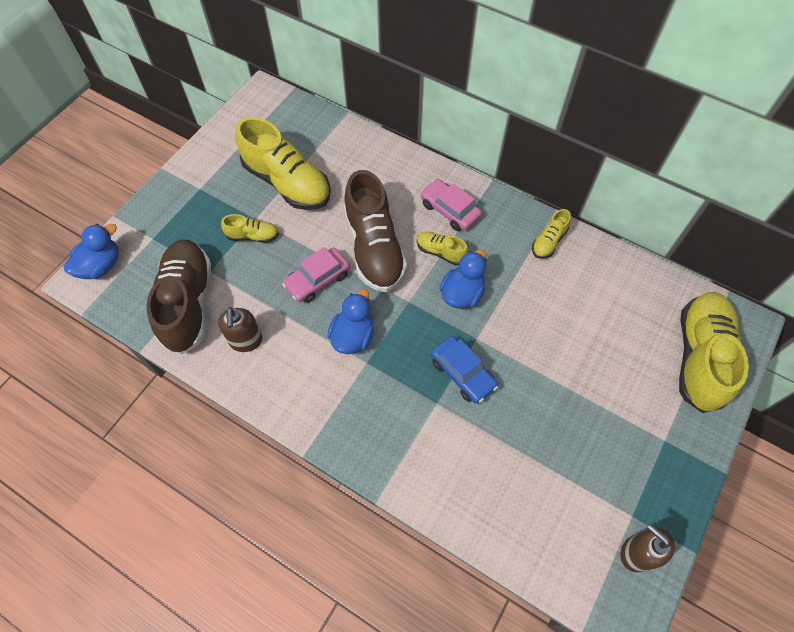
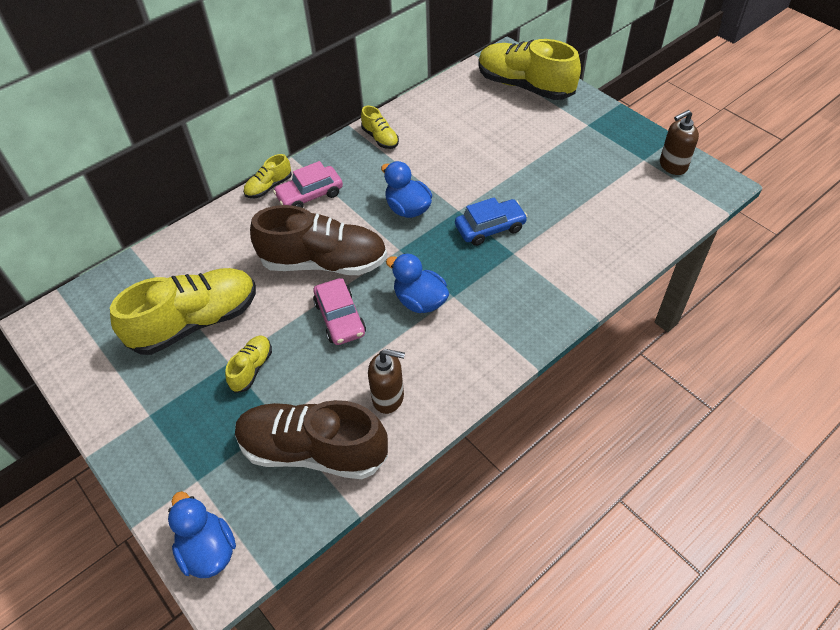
camera: 70 degrees left, 10 degrees down
yellow shoe [417,232,468,265] -> yellow shoe moved to [243,154,292,198]

